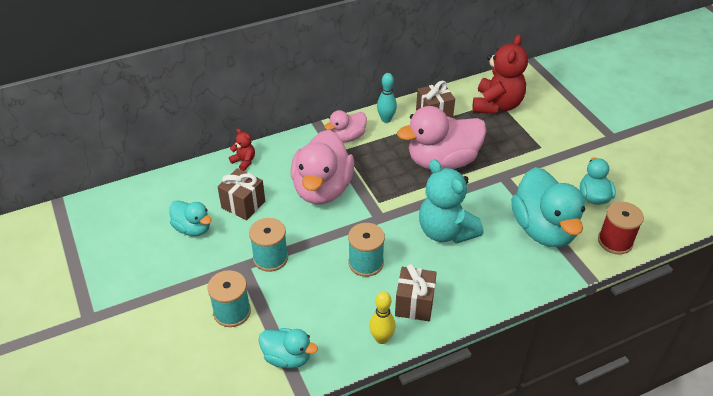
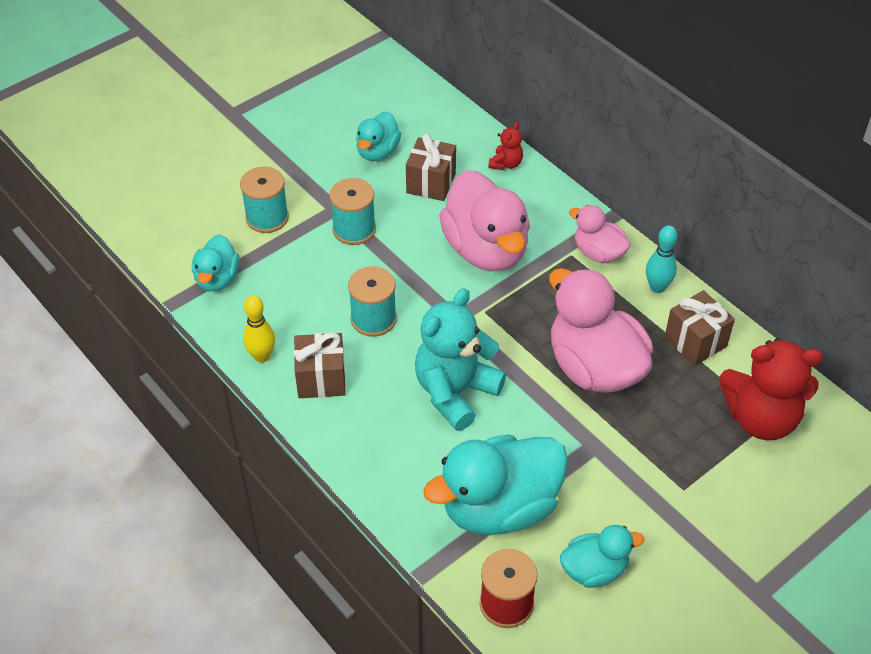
camera: 75 degrees right, 5 degrees up
pink duck [291,130,354,205] -> pink duck turned 105 degrees counterclockwise [439,170,530,271]

